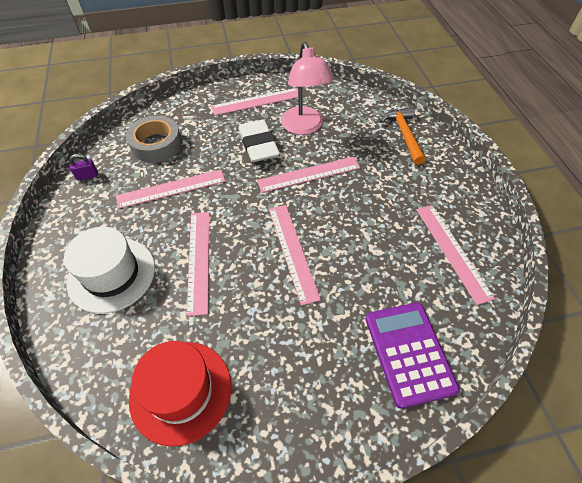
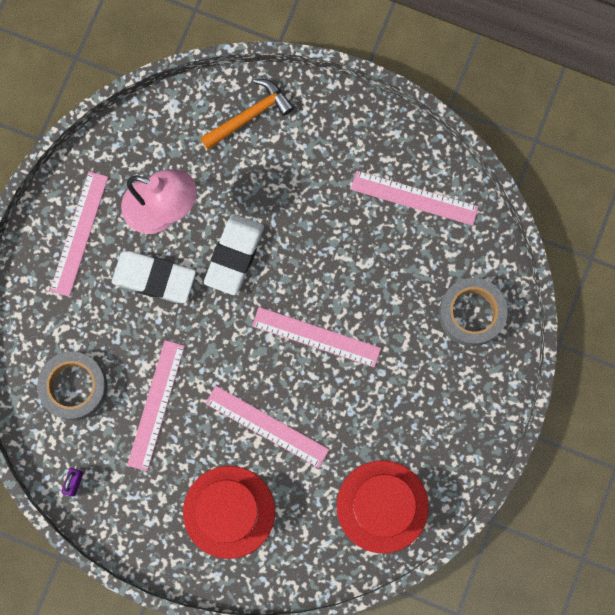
camera: 55 degrees left, 25 degrees up
white hat [64,227,155,314] -> red hat [183,466,275,559]
pink ruler [257,157,360,193] -> white eraser [204,214,264,295]
purple calculator [365,302,460,409] -> grey tape [439,278,508,346]
orange hammer [380,107,426,165] -> orange hammer turned 120 degrees clockwise [200,79,294,150]

